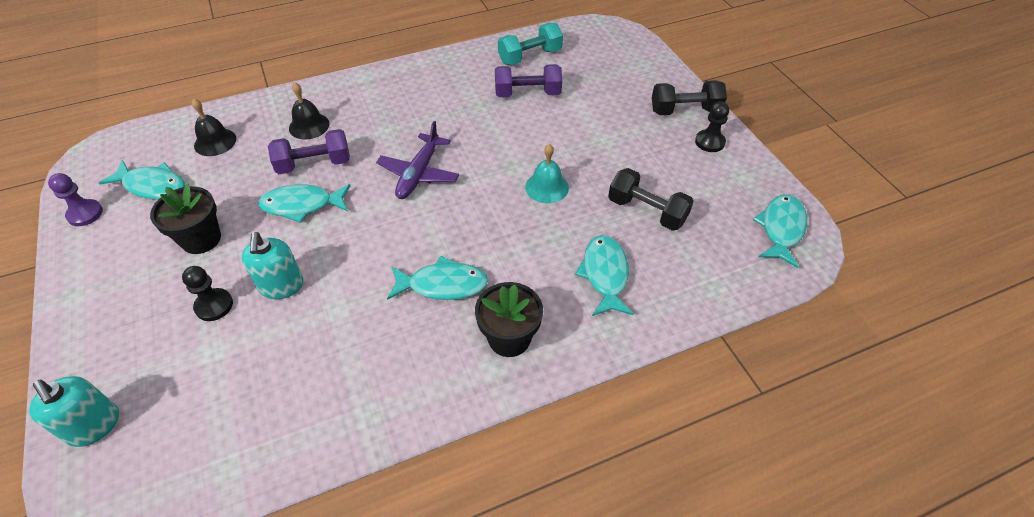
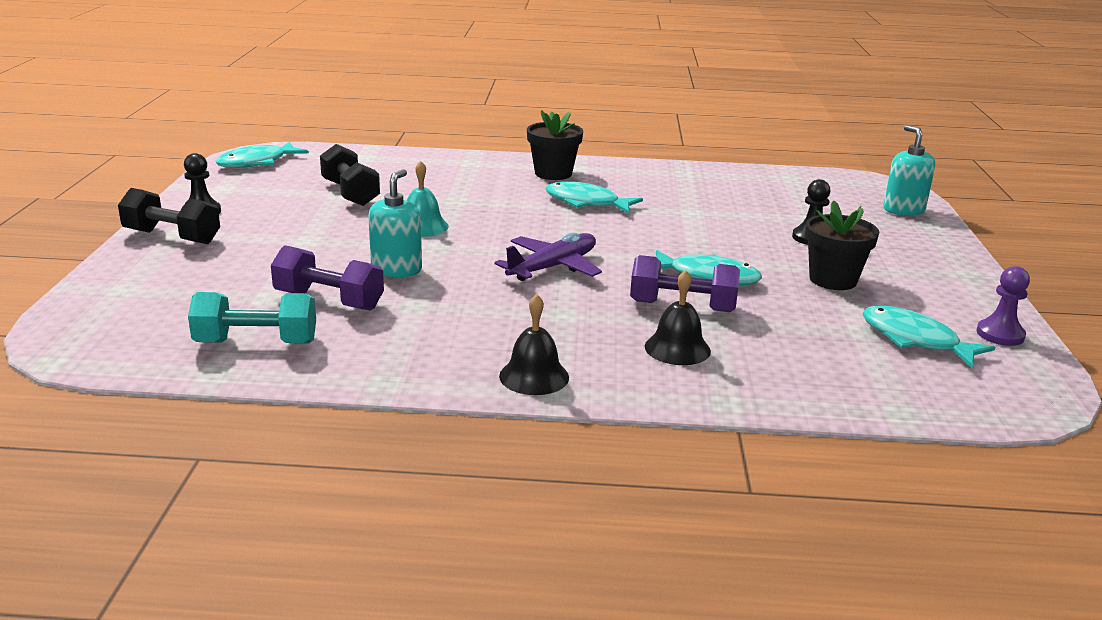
camera: 155 degrees left, 25 degrees down
black bell [192,99,237,156] -> black bell moved to [499,294,569,395]
turquoise soap dispenser [241,232,304,299] -> turquoise soap dispenser moved to [368,169,422,277]
turquoise fish [575,235,634,316] -> none

